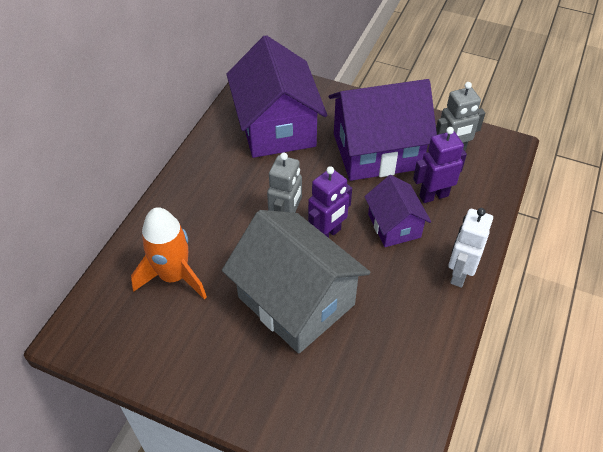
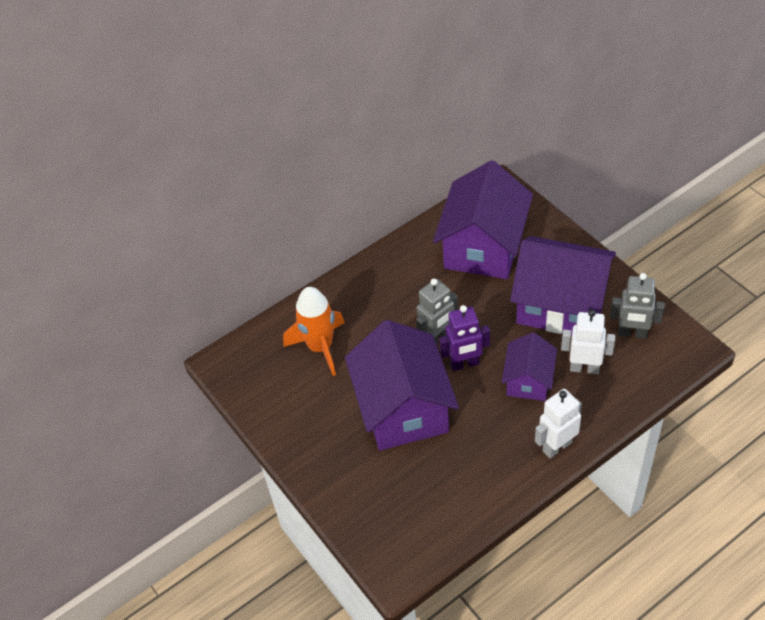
camera: 35 degrees right, 0 degrees up
grey house [222,210,370,354] -> purple house [345,320,459,451]
purple robot [413,127,467,203] -> white robot [561,310,615,374]

